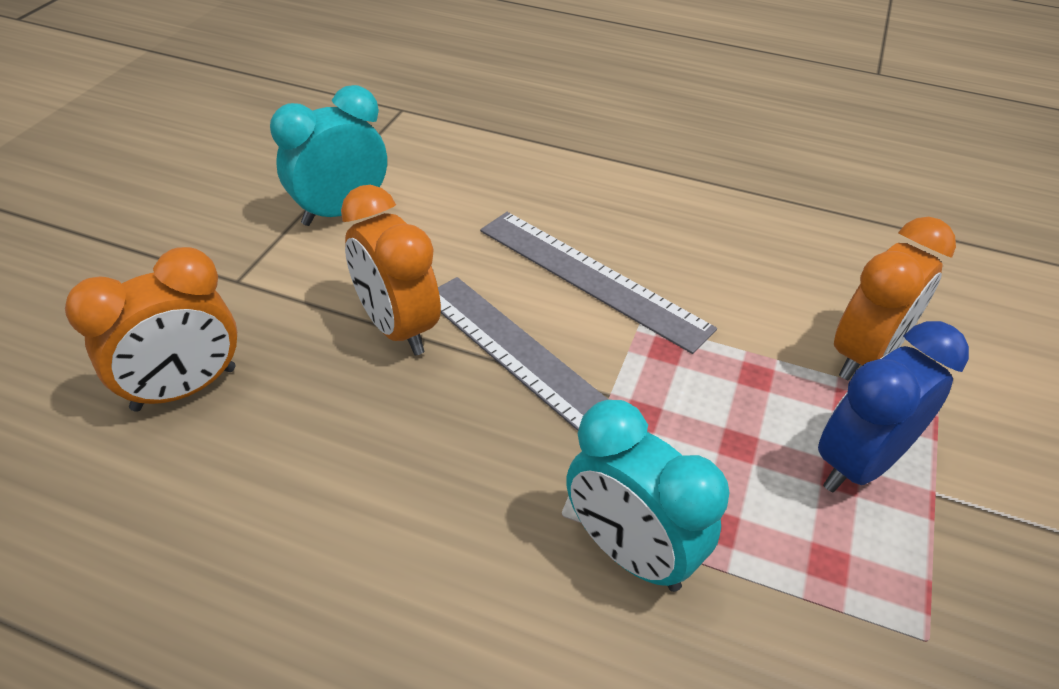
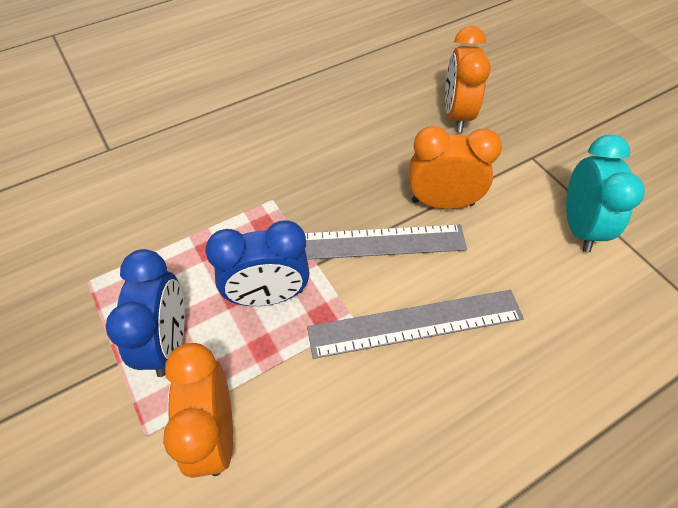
camera: 130 degrees right, 10 degrees up
turquoise clock [566,400,730,592] -> none
none -> blue clock [205,220,310,306]

